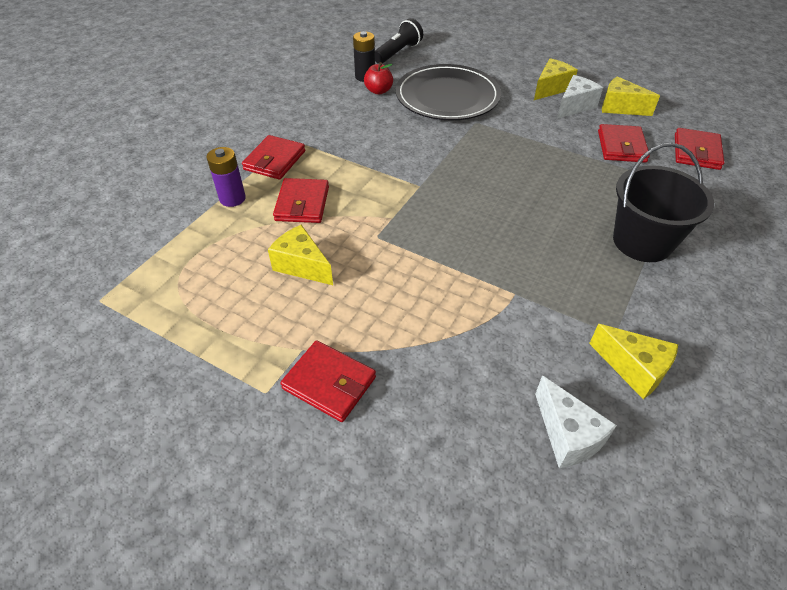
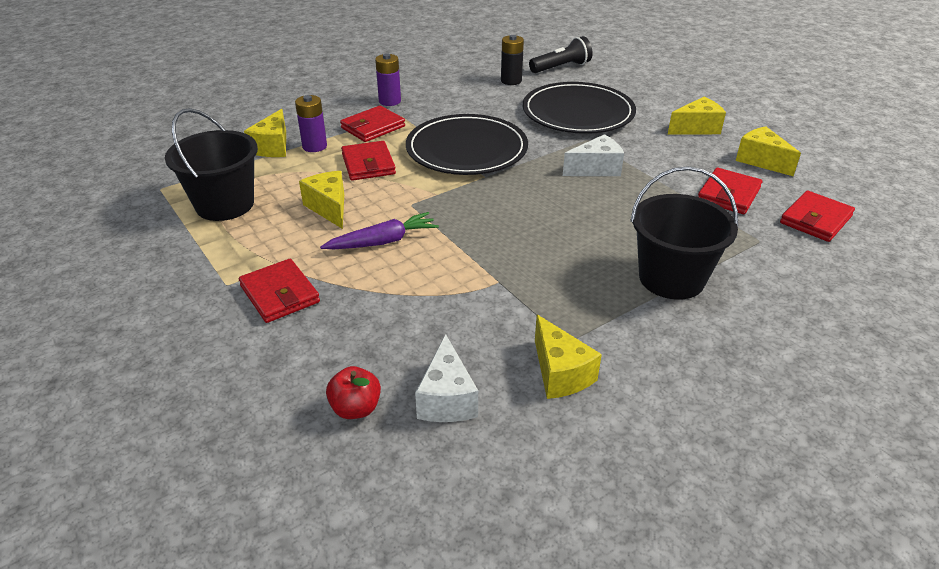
camera: 25 degrees right, 10 degrees down
red wallet [273,178,329,223] -> red wallet turned 45 degrees counterclockwise [341,141,396,181]
red apple [364,62,393,95] -> red apple moved to [326,366,381,419]
white cheese [557,75,603,119] -> white cheese moved to [563,134,624,176]
none -> black bucket [165,108,258,221]
none -> yellow cheese [244,109,286,157]
none -> purple carrot [320,212,439,249]
none -> purple battery [375,53,401,106]
none -> black plate [406,114,528,175]

